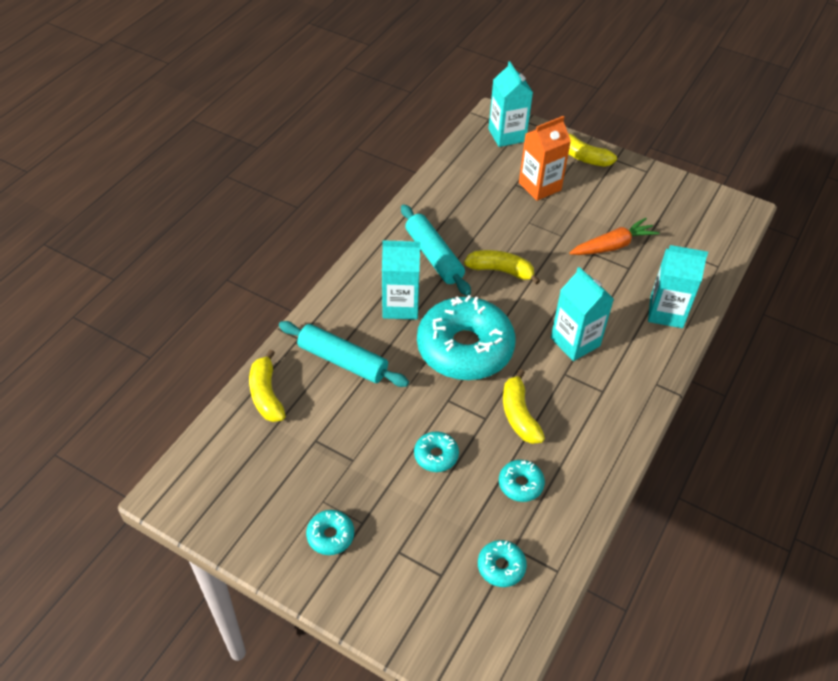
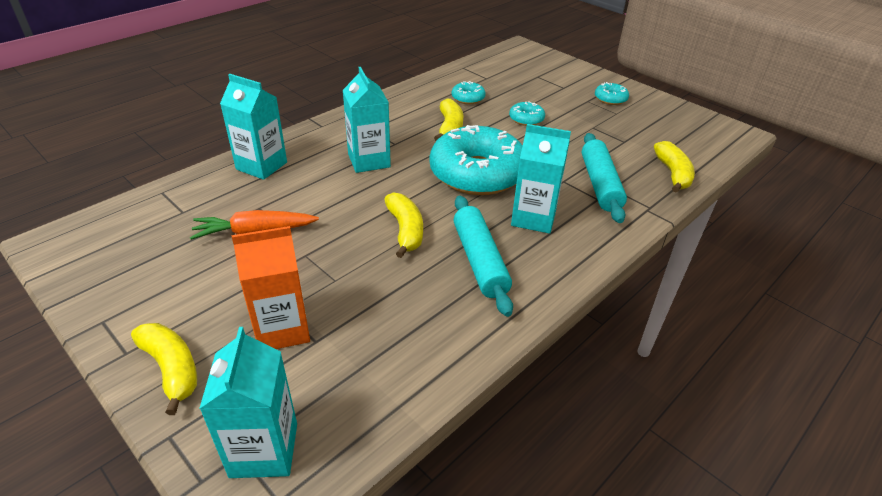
camera: 165 degrees left, 10 degrees down
turquoise rolling pin [279,321,409,387] -> turquoise rolling pin turned 45 degrees clockwise [582,133,627,223]
yellow banana [464,250,540,285] -> yellow banana turned 135 degrees counterclockwise [384,193,423,258]
turquoise donut [478,540,527,587] -> none

